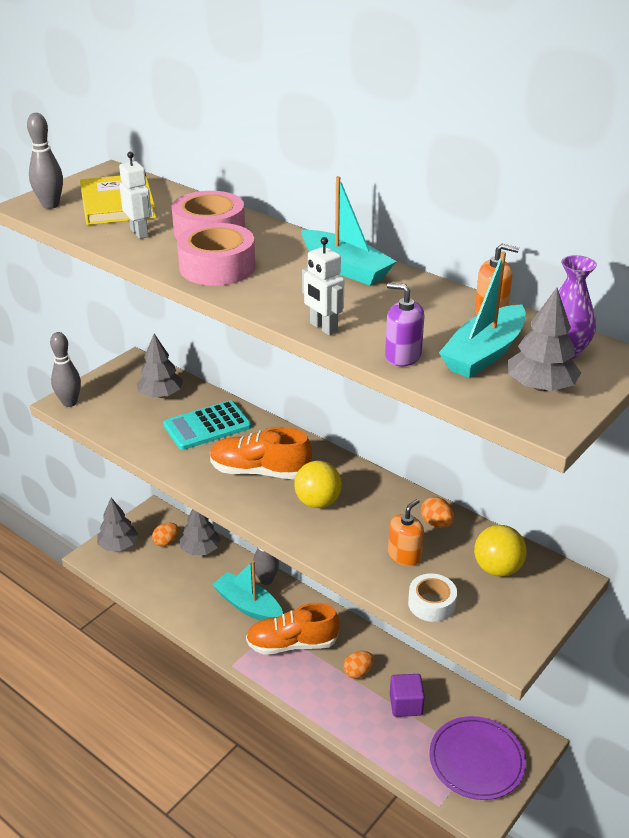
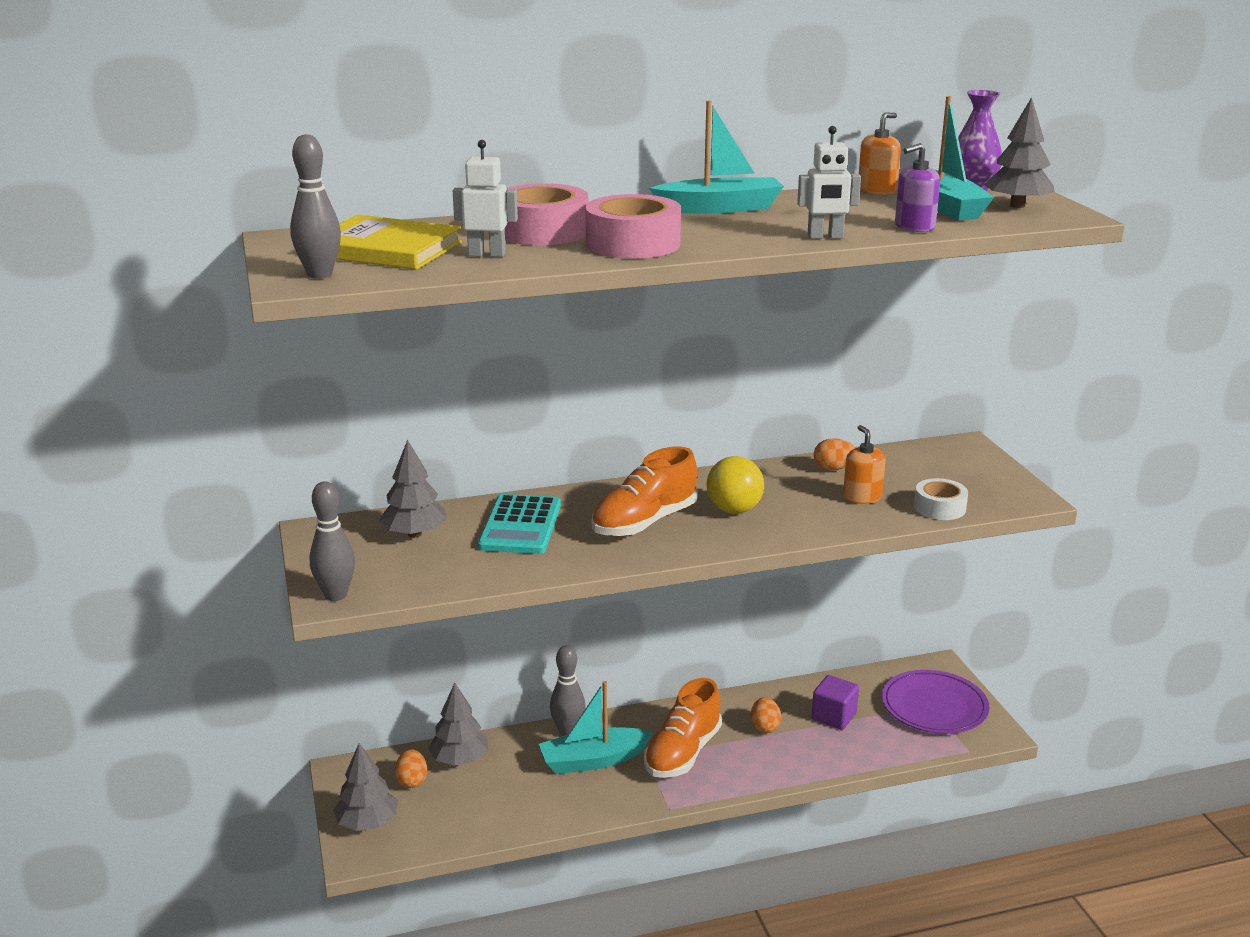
camera: 55 degrees left, 10 degrees down
yellow ball [474,525,527,577] -> none

